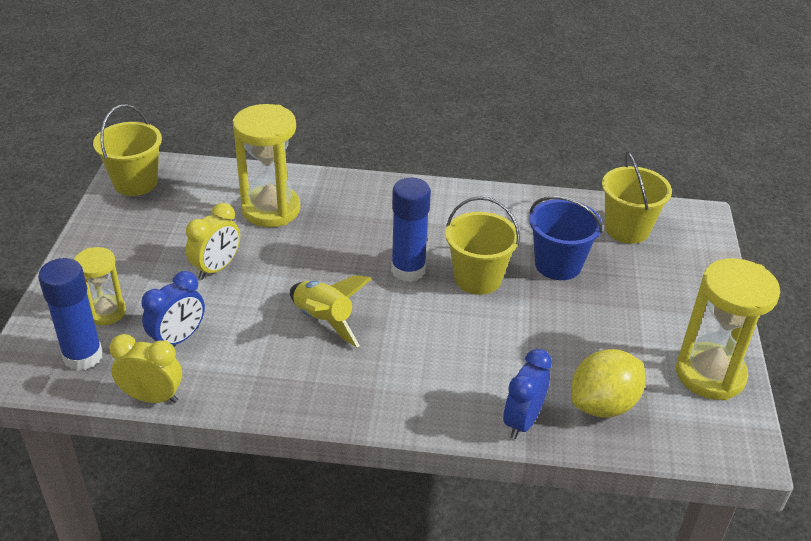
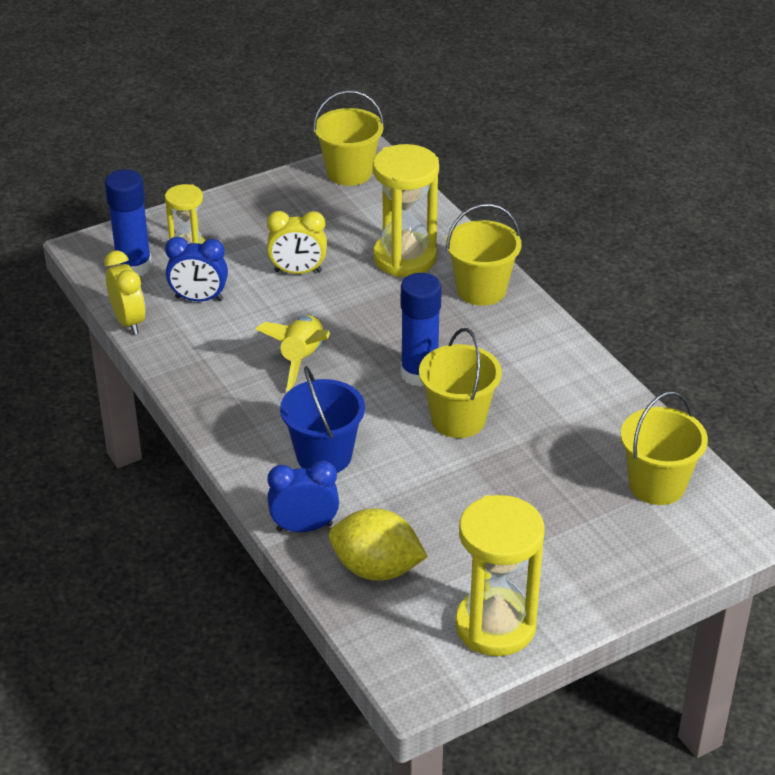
camera: 55 degrees right, 0 degrees up
blue bucket [529,196,603,280] -> blue bucket moved to [280,366,365,473]
none -> yellow bucket [446,204,522,306]

